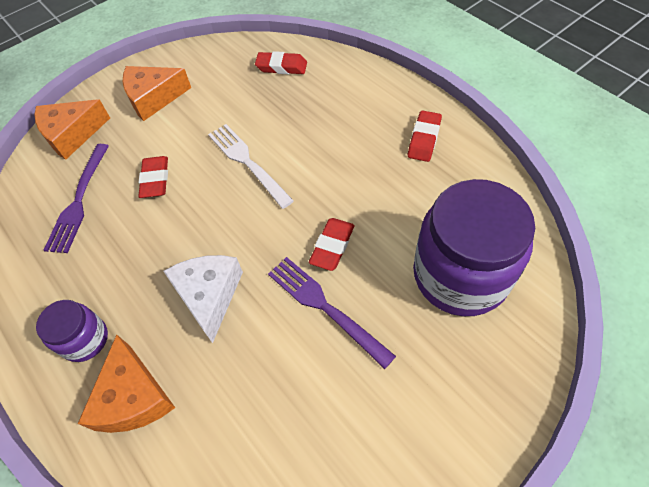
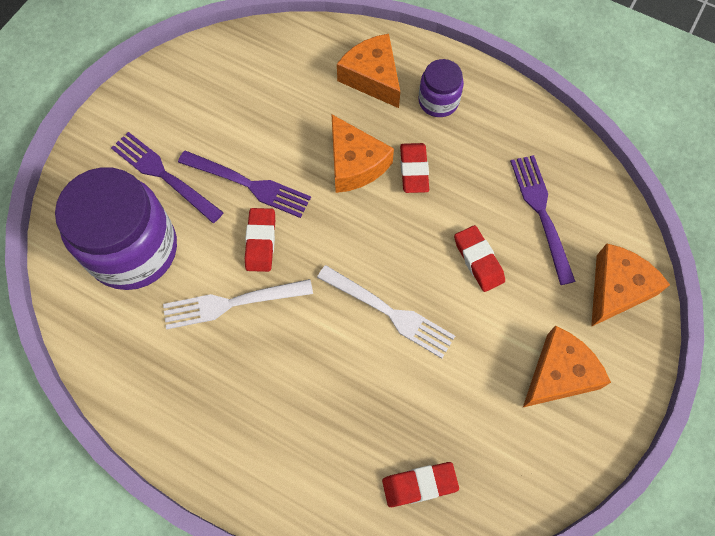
camera: 155 degrees right, 10 degrees up
white cheese [163,255,243,343] -> orange cheese [331,114,394,193]
red eraser [408,110,442,162] -> red eraser moved to [400,143,429,193]
none -> purple fork [111,132,224,223]
none -> white fork [163,279,313,329]

